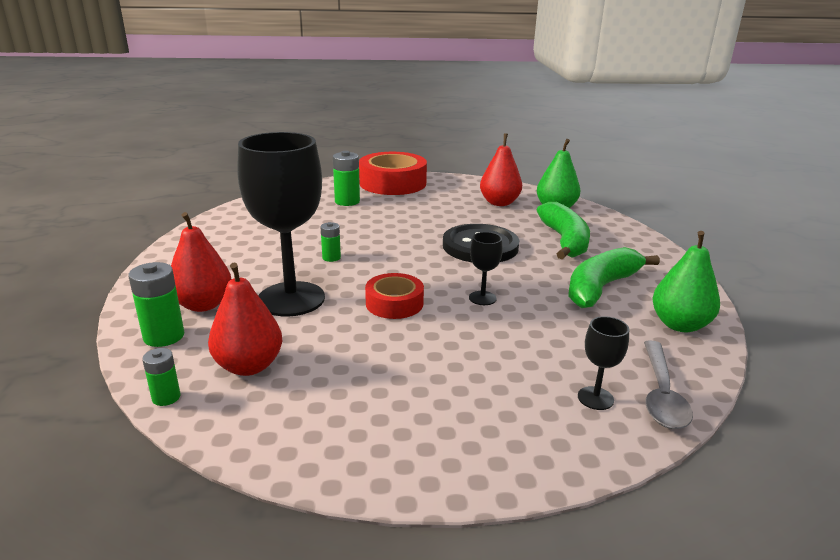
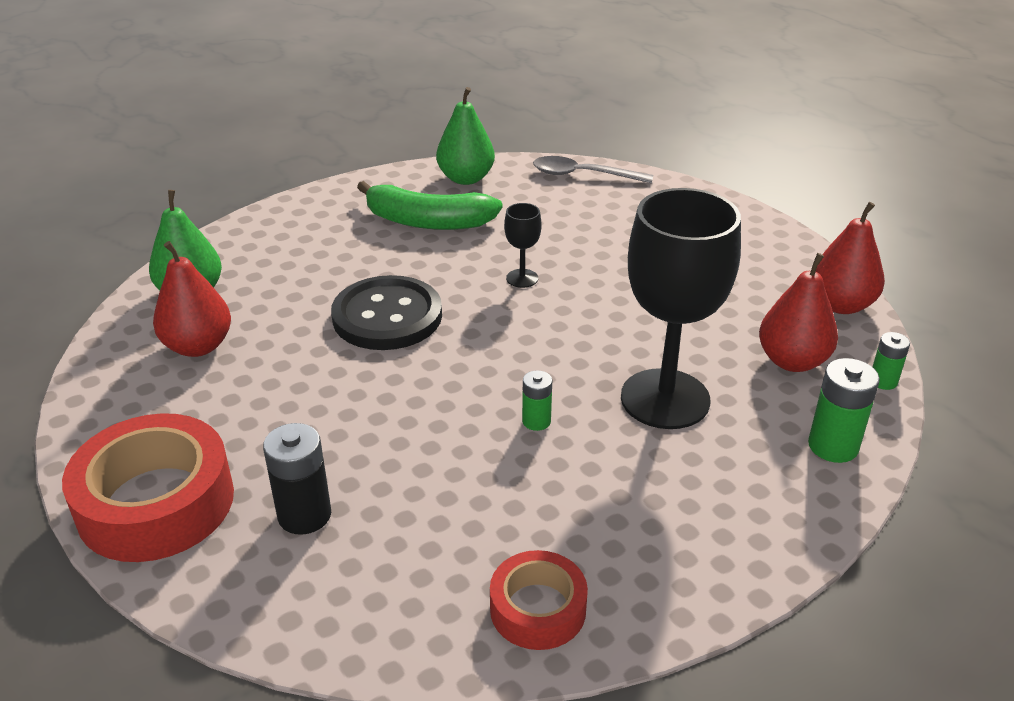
camera: 120 degrees left, 10 degrees up
red pear [171,212,231,312] -> red pear moved to [816,202,885,314]
green battery [333,151,360,206] -> black battery [263,423,331,535]
red tape [365,273,424,319] -> red tape moved to [490,550,588,650]
green banana [537,202,590,259] -> none
black goblet [578,316,629,410] -> none
grey spoon [644,340,693,429] -> grey spoon turned 150 degrees counterclockwise [533,156,653,183]

